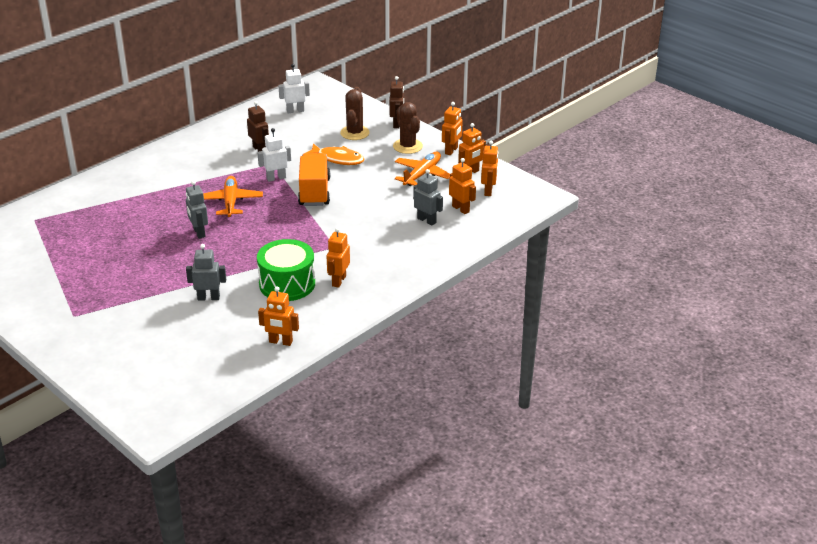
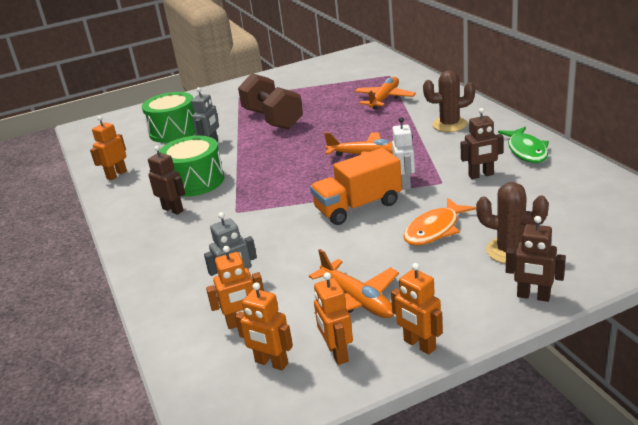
camera: 115 degrees right, 5 degrees down
grey robot [186,181,208,239] -> none
white robot [278,64,310,113] -> none
orange truck [298,153,330,206] -> orange truck turned 135 degrees clockwise [310,148,402,225]
orange robot [327,227,350,288] -> brown robot [148,146,185,215]
brown cactus [393,102,423,154] -> brown cactus moved to [423,70,475,132]
none -> green drum [142,92,195,143]
none -> brown dumbbell [238,73,303,129]
none -> orange plane [354,77,416,109]
none -> green fish [498,127,549,163]

